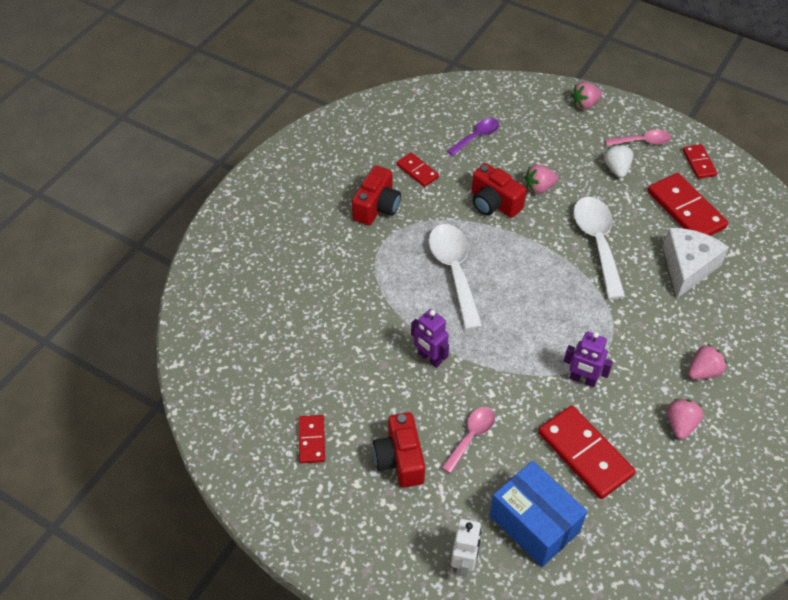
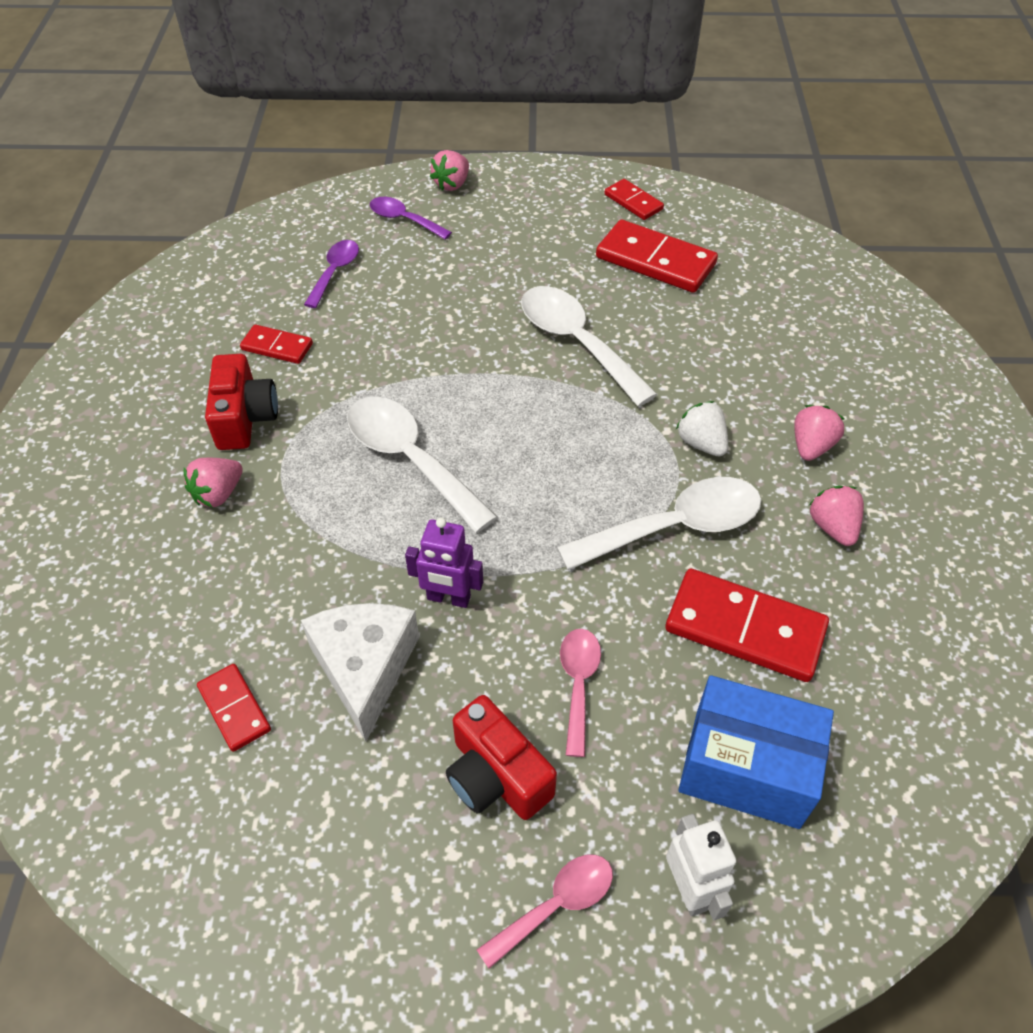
camera: 30 degrees left, 0 degrees up
red domino [299,415,325,463] -> red domino moved to [197,664,271,752]
red camera [472,163,526,218] -> none
pink strawberry [525,164,558,194] -> pink strawberry moved to [184,458,243,507]
purple robot [564,332,613,387] -> white spoon [557,477,761,570]
white strawberry [604,144,633,178] -> white strawberry moved to [676,401,728,456]
pink spoon [605,130,671,146] -> pink spoon moved to [477,855,613,969]
white cheese [663,228,729,298] -> white cheese moved to [301,603,419,742]
none -> purple spoon [370,197,452,239]

